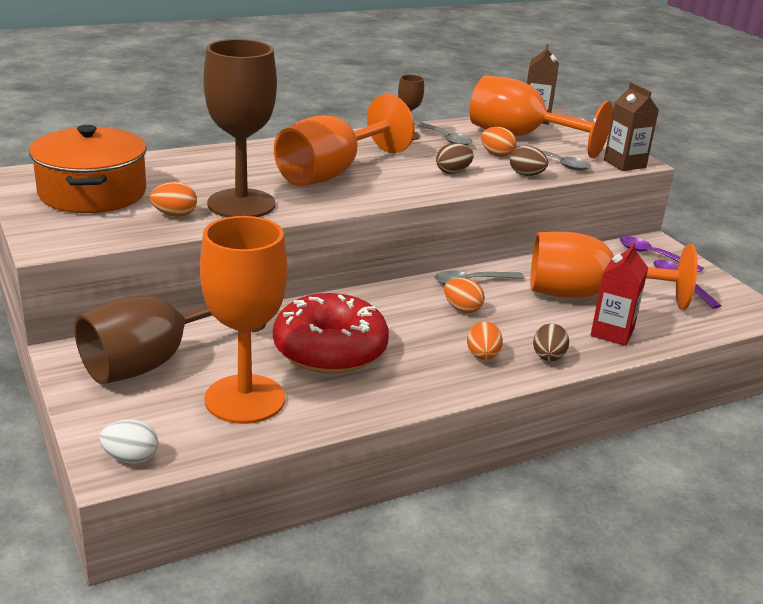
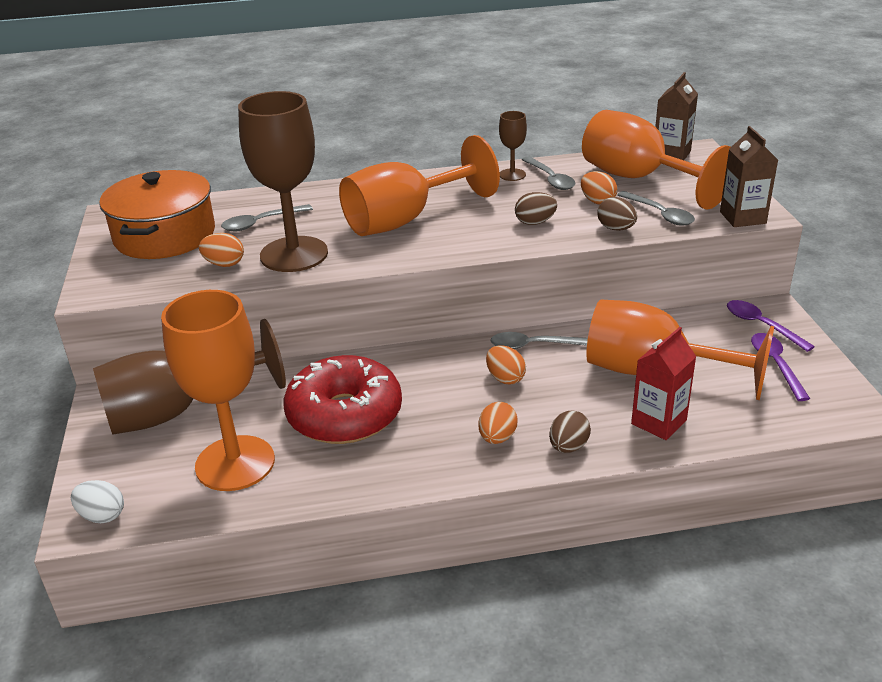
camera: 20 degrees right, 5 degrees up
none -> grey spoon [221,204,313,231]

